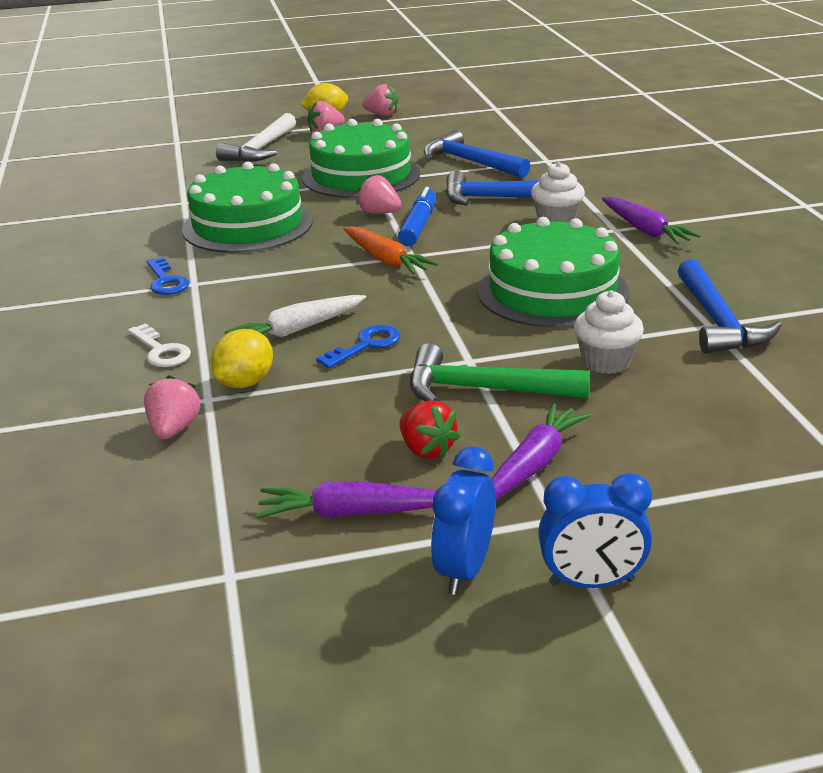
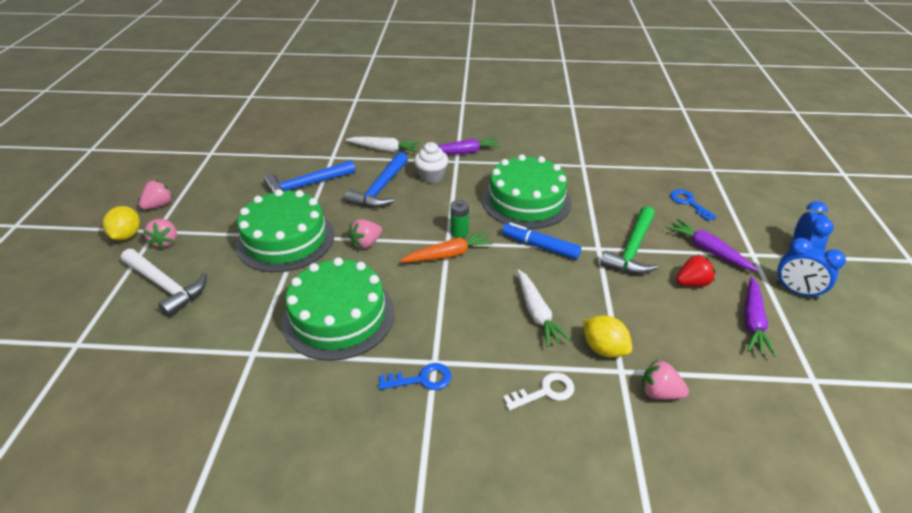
camera: 75 degrees left, 10 degrees up
blue key [316,325,400,368] -> blue key moved to [670,189,717,221]
blue marker [398,187,436,246] -> blue marker moved to [502,222,581,260]
white cupcake [574,290,644,374] -> none
blue hammer [677,259,782,354] -> none
none -> white carrot [346,137,421,152]
none -> green battery [450,200,469,238]

